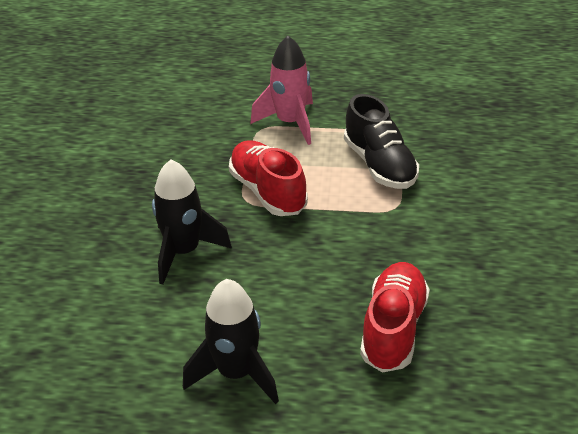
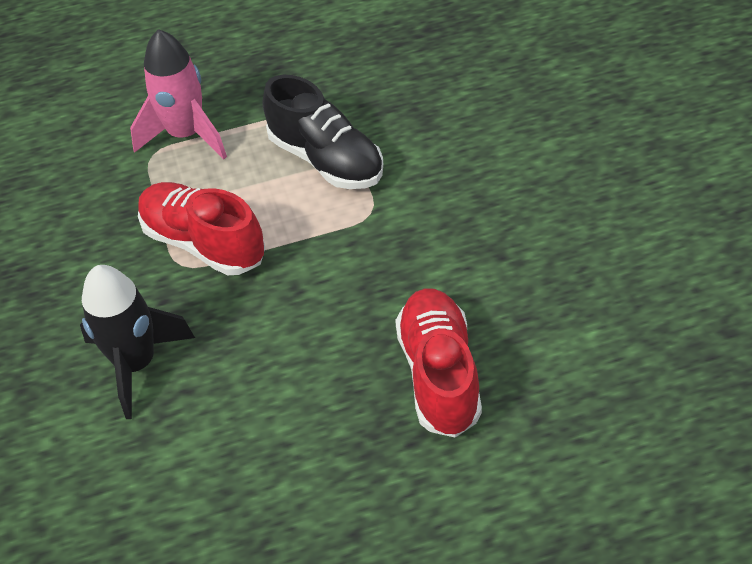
camera: 20 degrees left, 10 degrees up
black rocket [183,279,279,404] -> none

